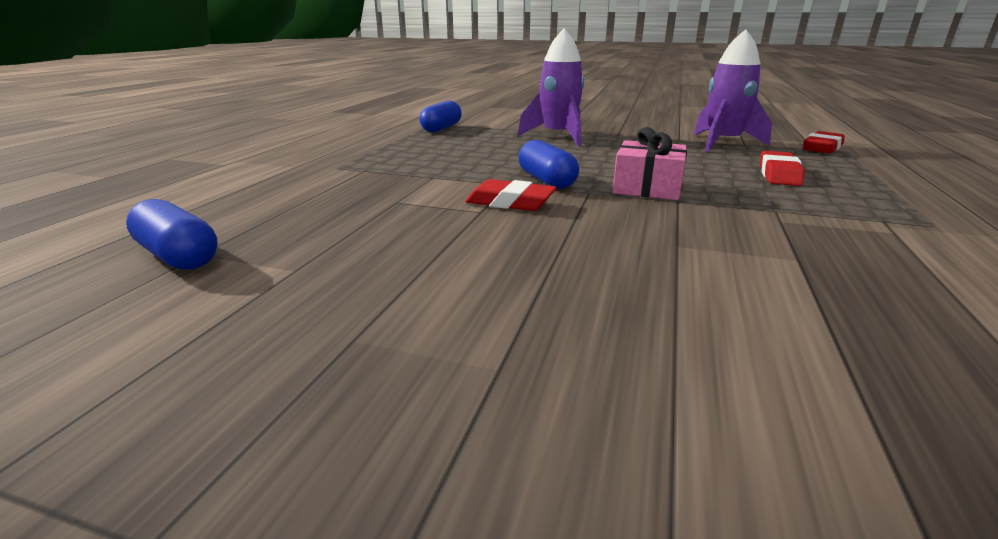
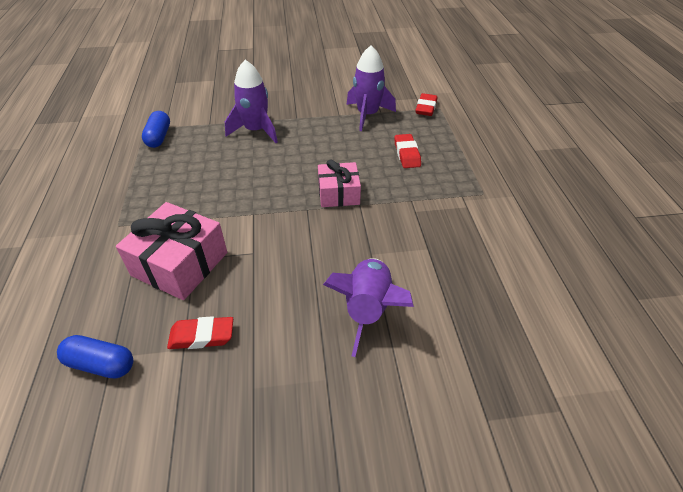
camera: 25 degrees left, 20 degrees up
red eraser [465,179,556,211] -> red eraser moved to [167,316,233,349]
blue capsule [518,140,579,189] -> none
none -> pink gift [116,202,227,300]
none -> purple rocket [323,258,414,357]

